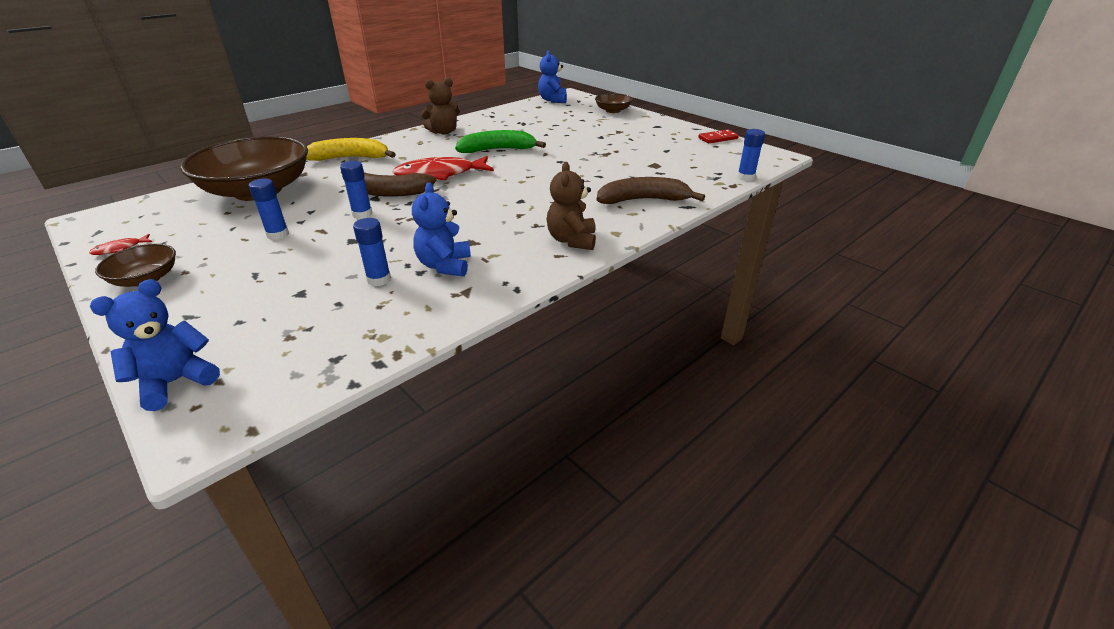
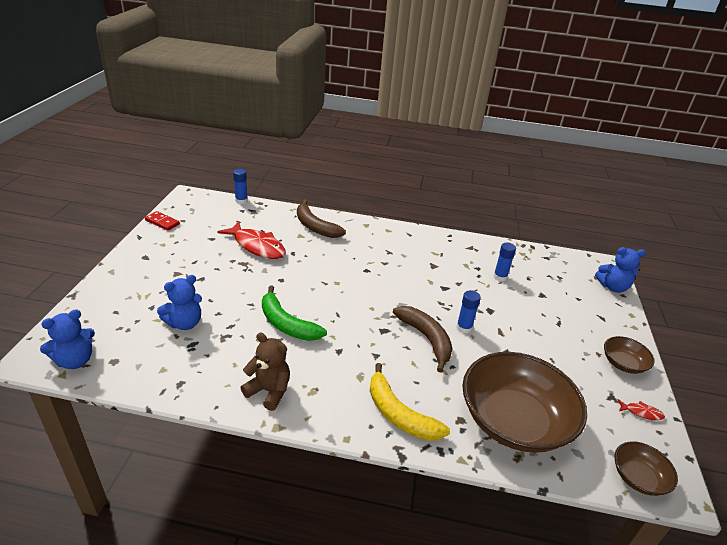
camera: 130 degrees left, 0 degrees up
blue glue stick [249,179,289,240] -> none
red fish [392,156,494,180] -> red fish moved to [218,221,286,259]
blue teddy bear [412,182,471,277] -> blue teddy bear moved to [157,275,202,330]
brown teddy bear [547,162,596,250] -> none
brown bowl [595,93,633,113] -> brown bowl moved to [615,441,678,496]

